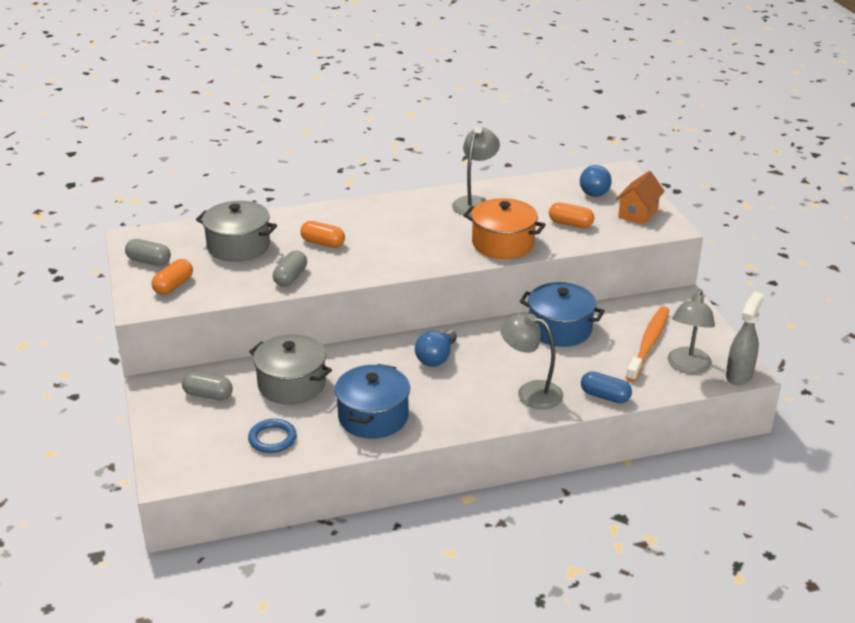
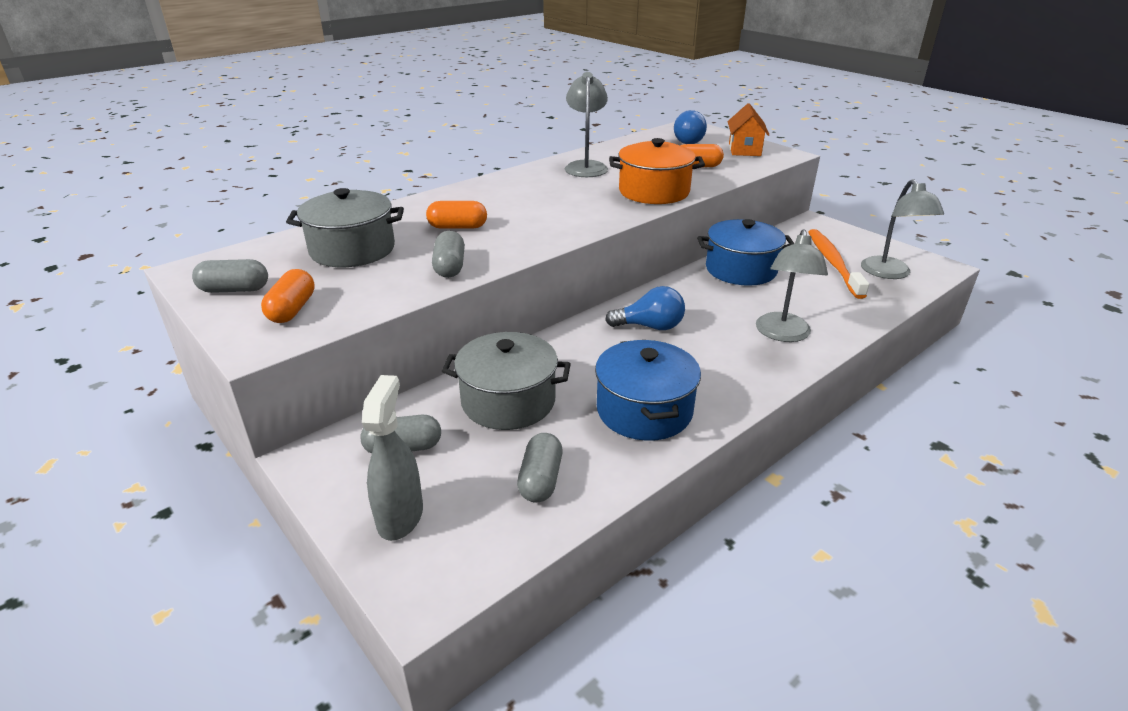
camera: 25 degrees left, 0 degrees up
blue ring [248,419,297,453] -> grey capsule [517,433,563,502]
blue light bulb [415,330,457,367] -> blue light bulb turned 90 degrees counterclockwise [605,286,685,330]
grey lamp [500,313,563,409] -> grey lamp turned 75 degrees counterclockwise [756,230,828,342]
blue capsule [581,371,632,404] -> none
grey spray bottle [726,292,764,385] -> grey spray bottle moved to [362,375,423,541]

